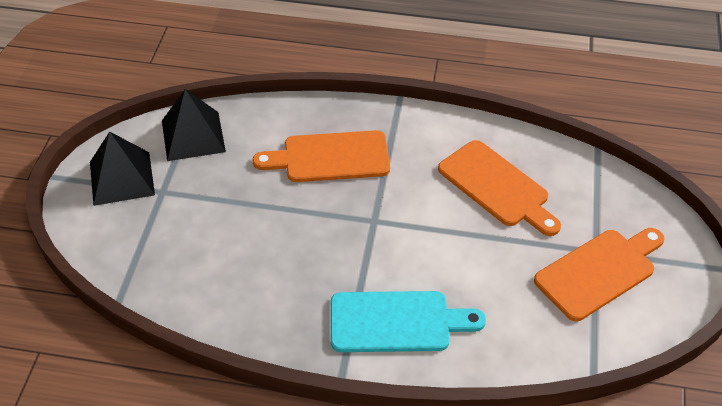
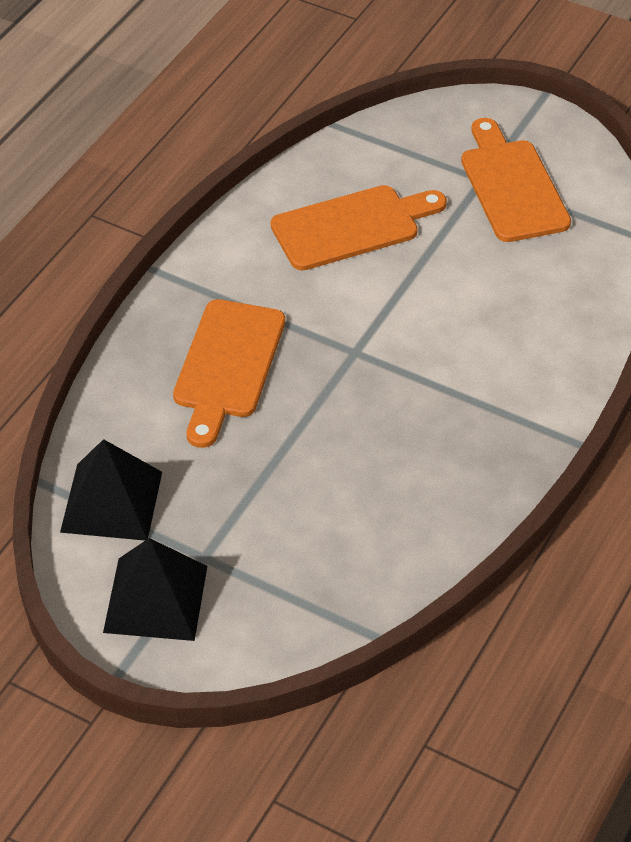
camera: 70 degrees left, 0 degrees up
turquoise cutting board [331,291,486,352] -> none

